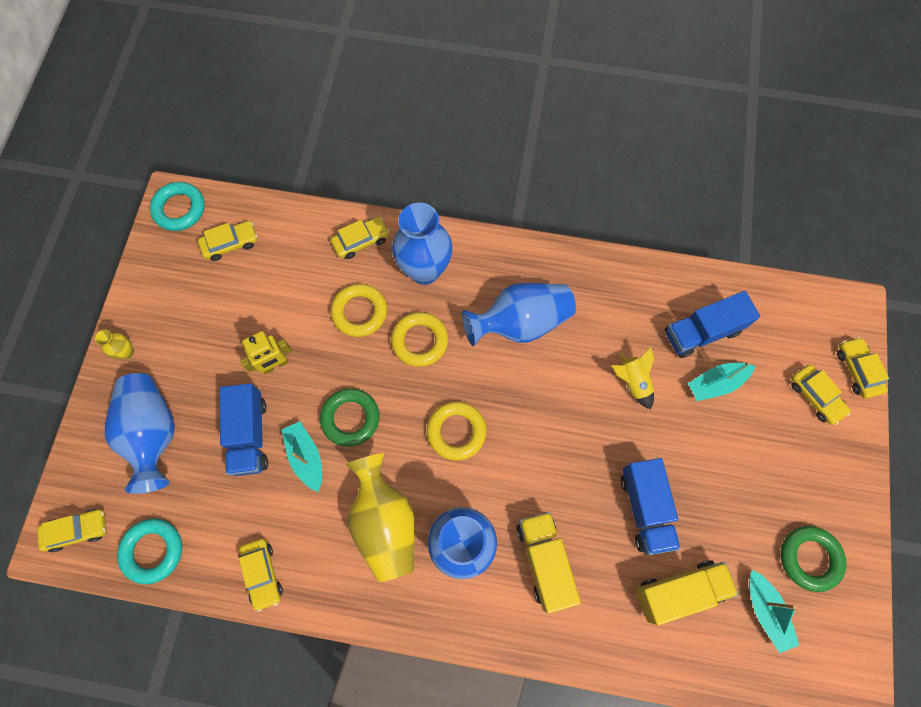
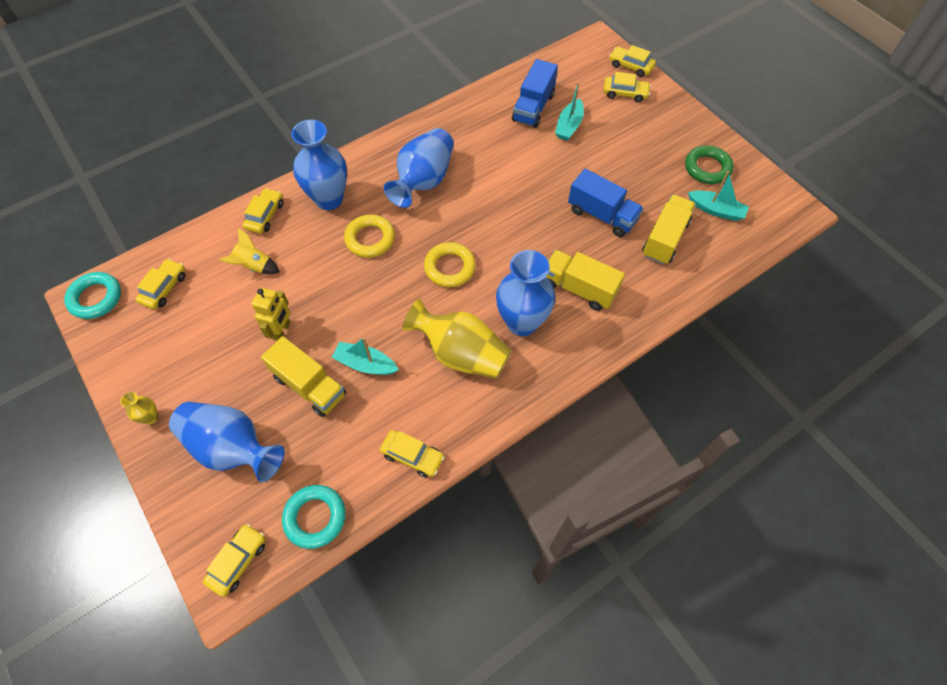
camera: 45 degrees left, 10 degrees down
blue truck [219,383,268,476] -> yellow truck [261,336,346,417]
green ring [320,388,380,447] -> none
yellow ring [331,284,387,337] -> none
yellow rocket [611,347,654,409] -> yellow rocket moved to [219,228,280,274]

